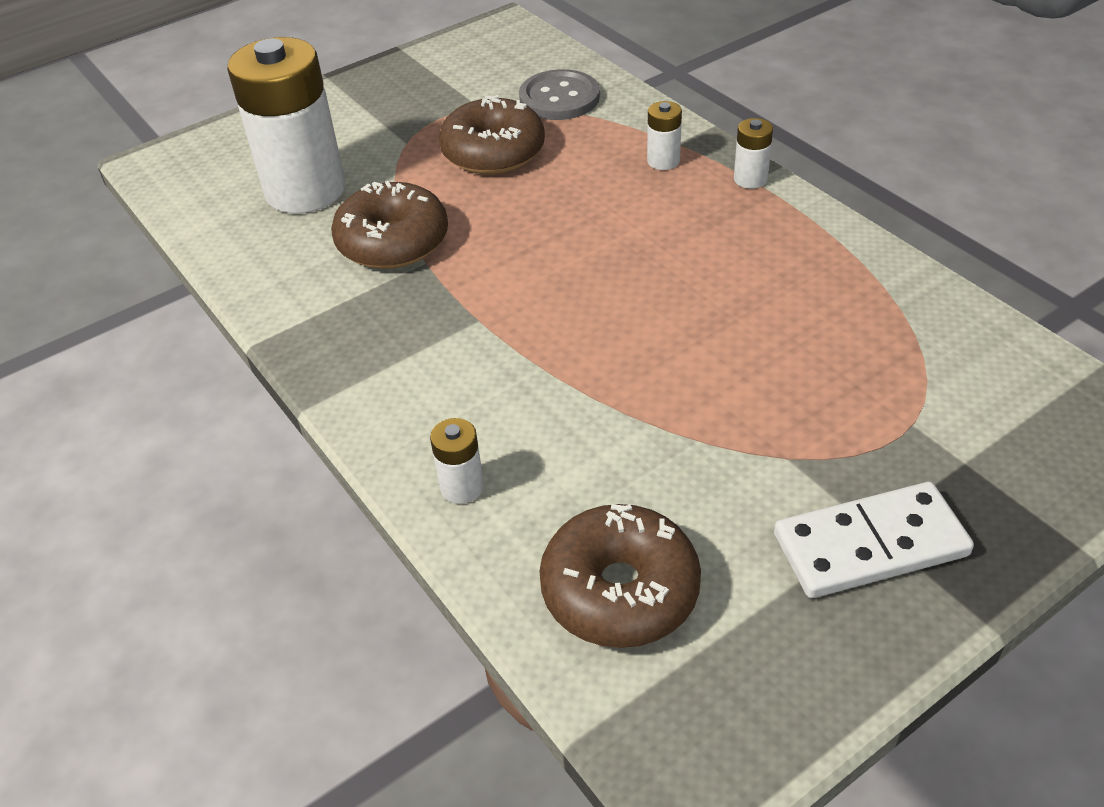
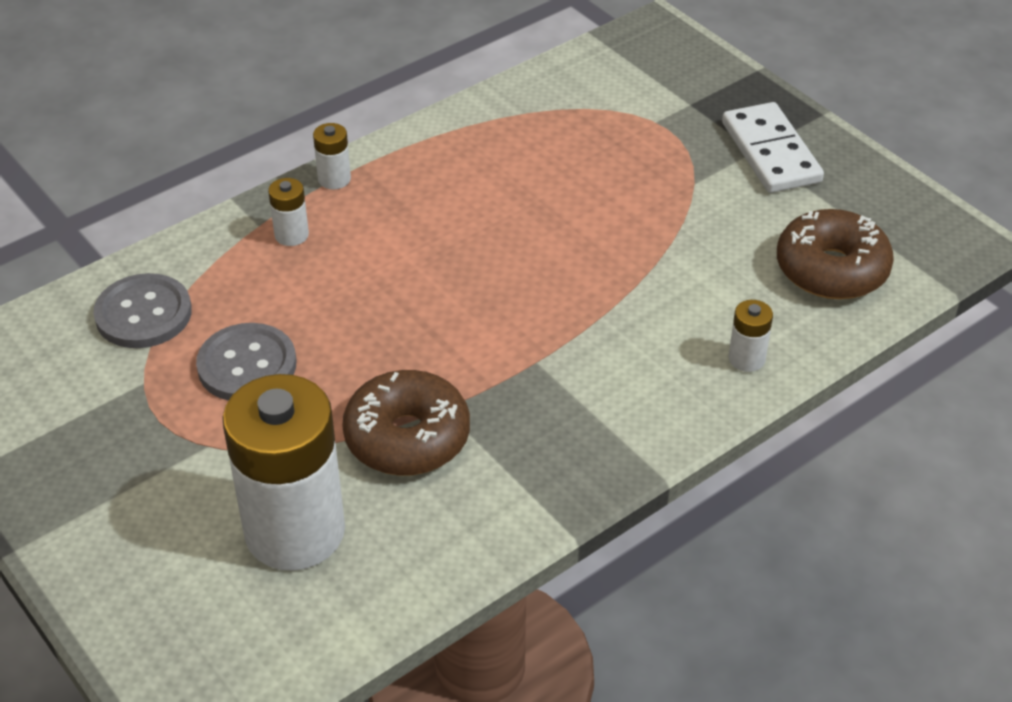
camera: 95 degrees left, 0 degrees up
brown donut [439,95,545,174] -> grey button [196,323,296,401]

